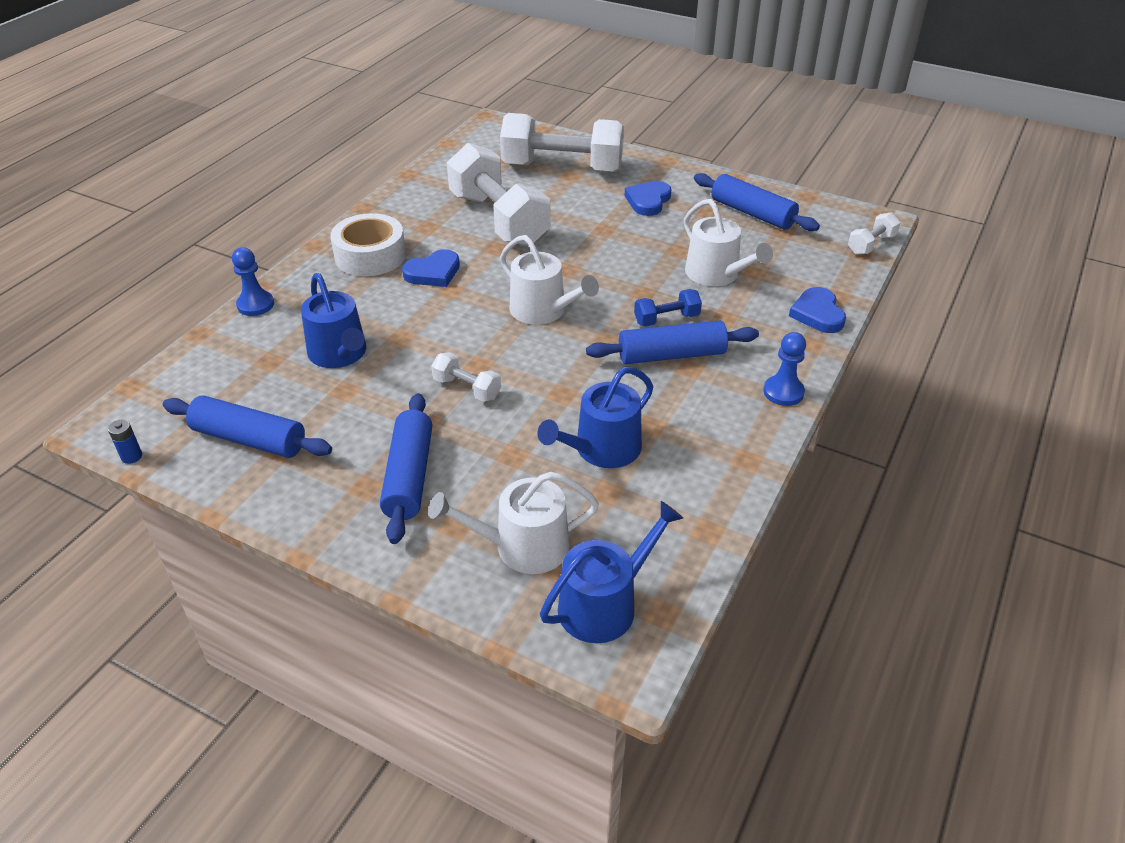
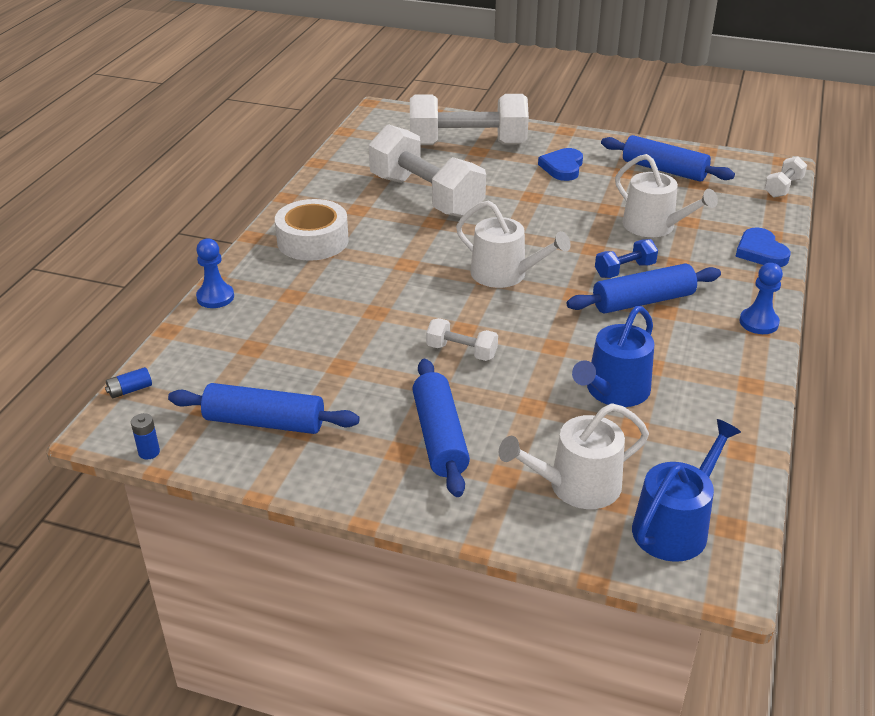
camera: 10 degrees left, 5 degrees down
blue watering can [301,273,366,368] -> none
blue heart [402,249,460,287] -> none
none -> blue battery [105,367,152,398]

